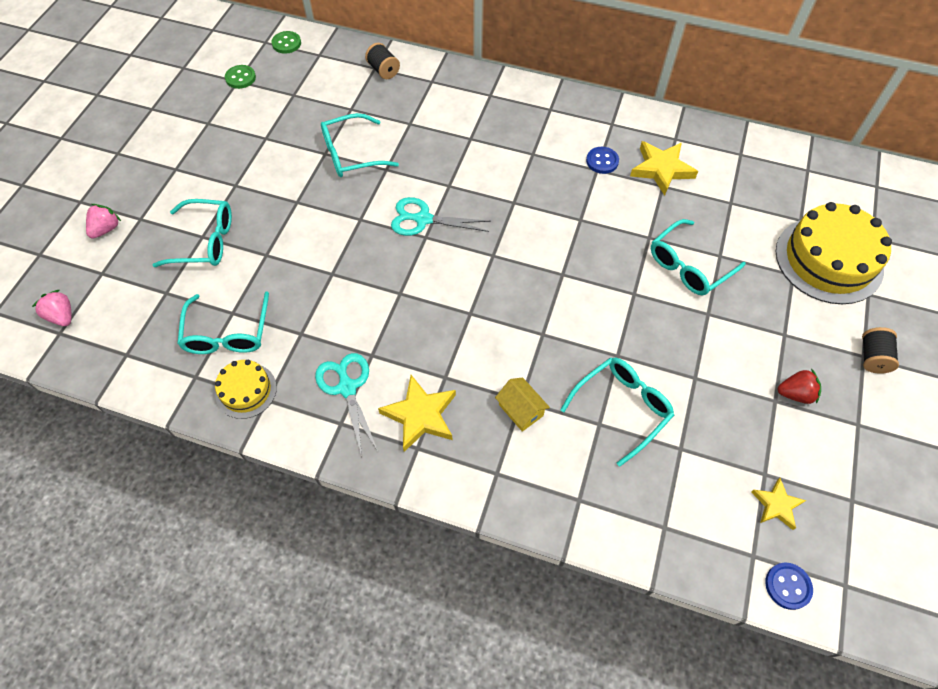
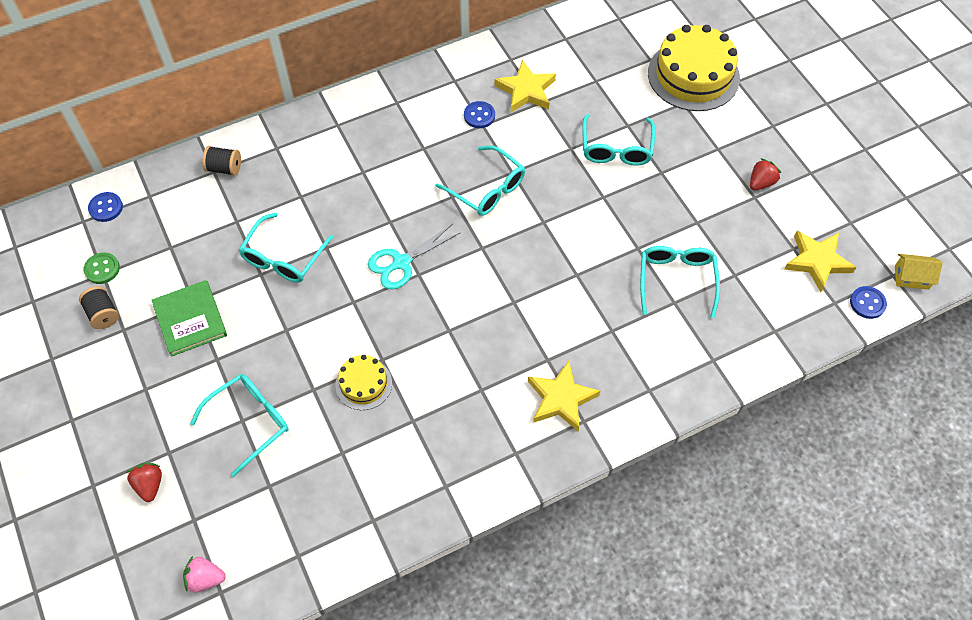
camera: 45 degrees left, 0 degrees up
pink strawberry [86,204,121,239] -> red strawberry [126,463,162,502]
turquoise glasses [177,291,269,354] -> turquoise glasses moved to [436,145,525,216]
yellow cake [215,360,277,419] -> yellow cake moved to [335,355,392,410]
green button [271,31,301,54] -> blue button [88,192,123,222]
turquoise scissors [315,353,378,456] -> none
yellow house [495,378,550,432] -> yellow house moved to [895,254,943,290]
yellow star [751,478,806,530] -> yellow star [785,231,856,292], size x1.64
black spool [862,327,899,374] -> black spool moved to [79,286,119,329]
none -> green book [152,280,227,357]

